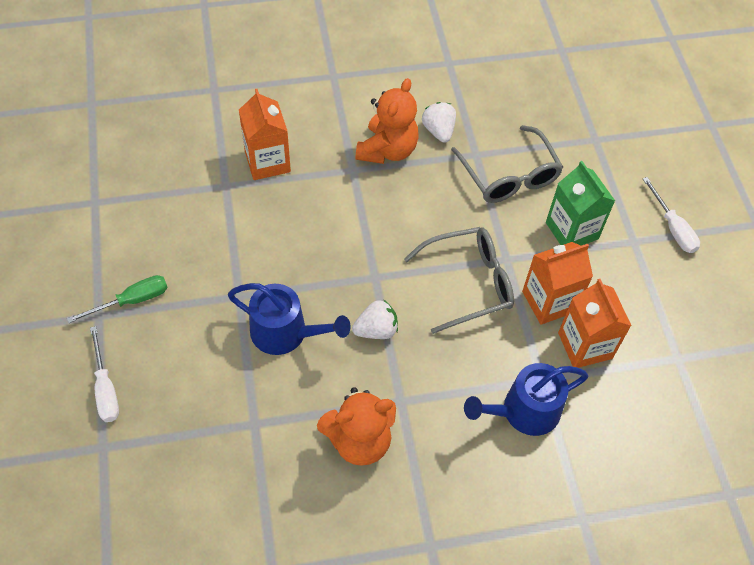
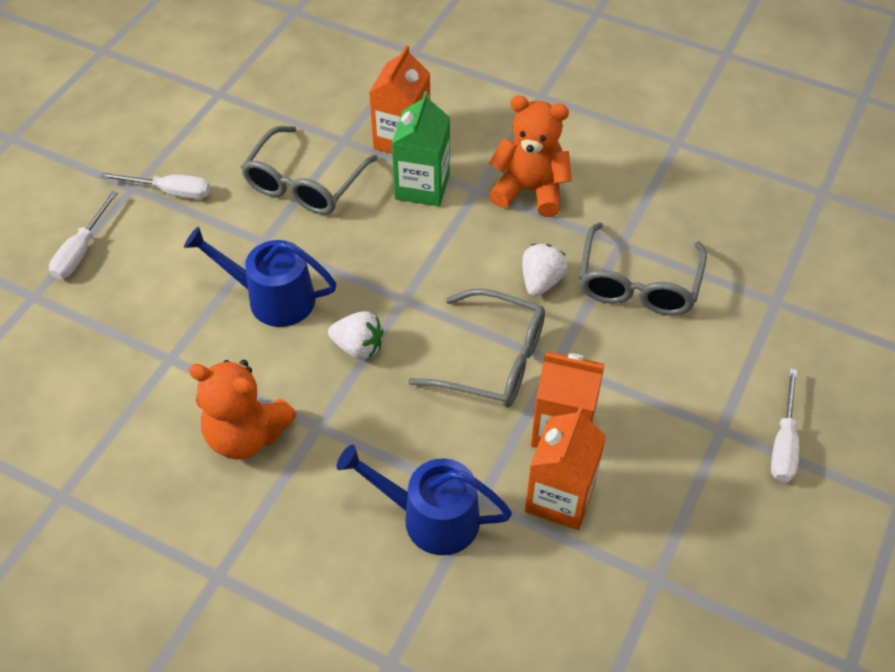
camera: 40 degrees right, 5 degrees down
green screwdriver [67,275,168,323] -> white screwdriver [100,172,211,199]
blue watering can [228,283,351,355] -> blue watering can turned 135 degrees clockwise [184,227,336,327]
orange teddy bear [355,78,419,164] -> orange teddy bear turned 135 degrees counterclockwise [489,96,572,217]
white strawberry [422,102,456,143] -> white strawberry moved to [522,244,568,297]
green carton [546,161,615,246] -> green carton moved to [391,91,450,206]
none -> grey glasses [241,126,378,215]

